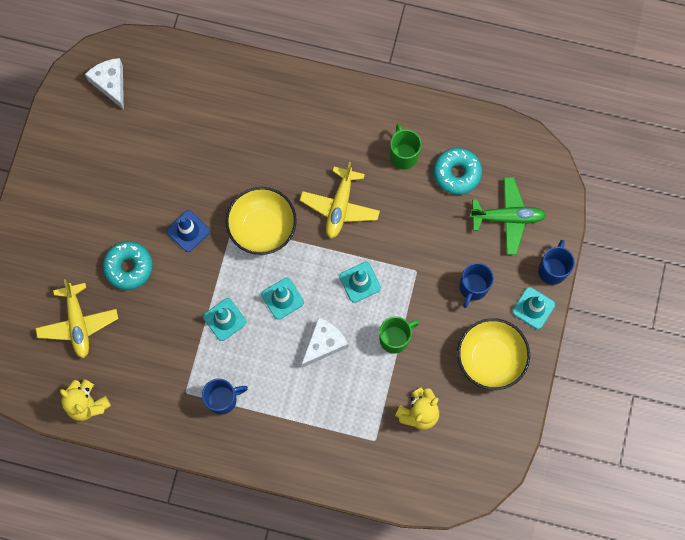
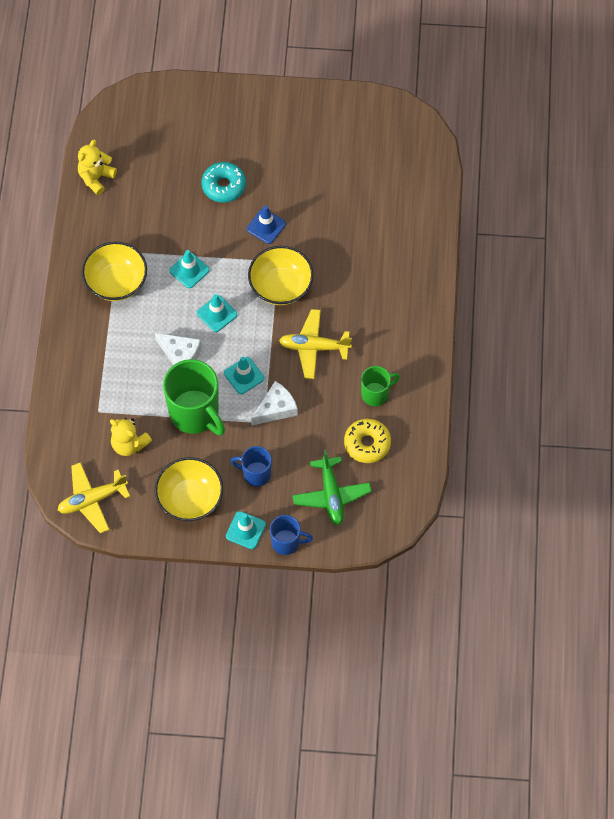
camera: 80 degrees right, 10 degrees down
yellow plane [35,279,118,358] -> yellow plane moved to [58,462,130,533]
white cheese [85,58,124,110] -> white cheese moved to [251,381,298,425]
blue mug [202,379,248,415] -> yellow bowl [82,242,147,301]
green mug [379,316,420,354] -> green mug [163,359,225,435], size x1.82
turquoise donut [434,148,482,195] -> yellow donut [344,419,391,463]

